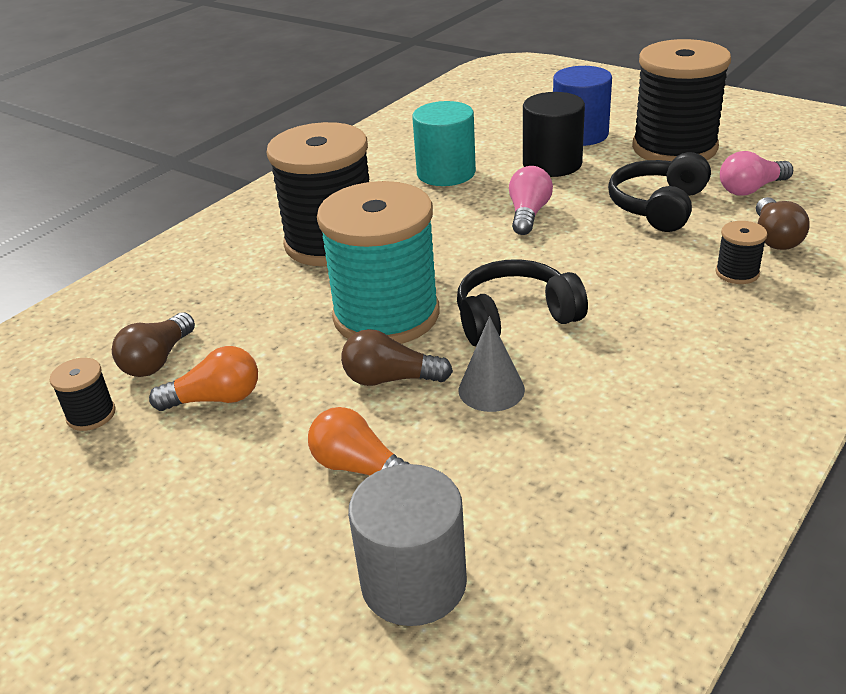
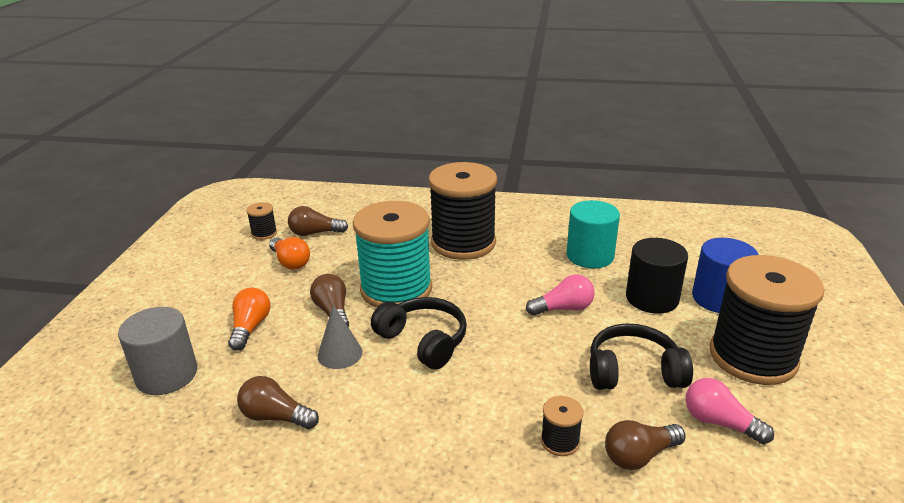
camera: 60 degrees right, 5 degrees down
none -> brown light bulb [237,376,319,429]

